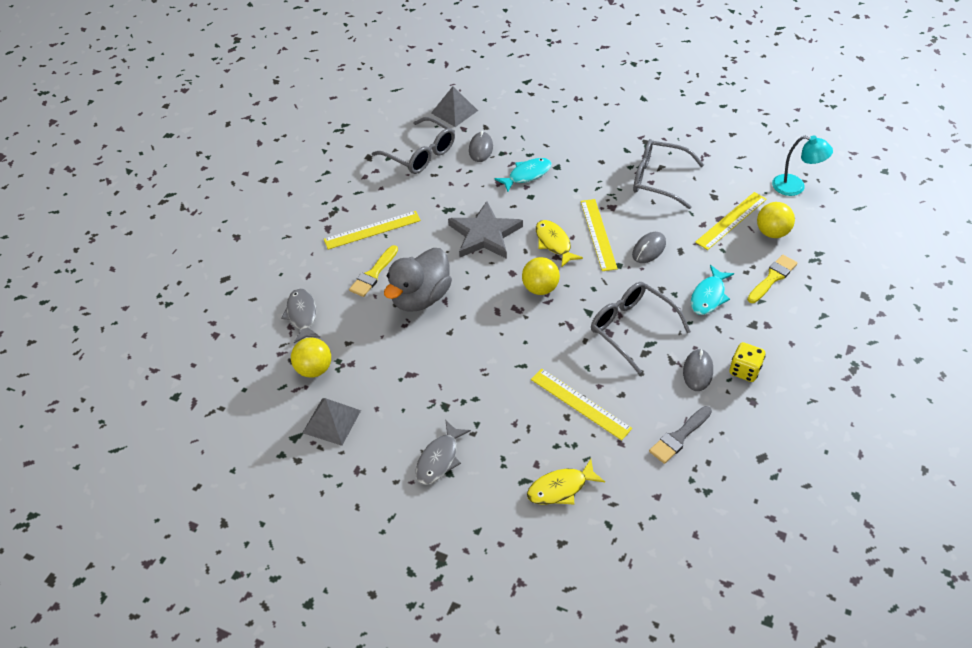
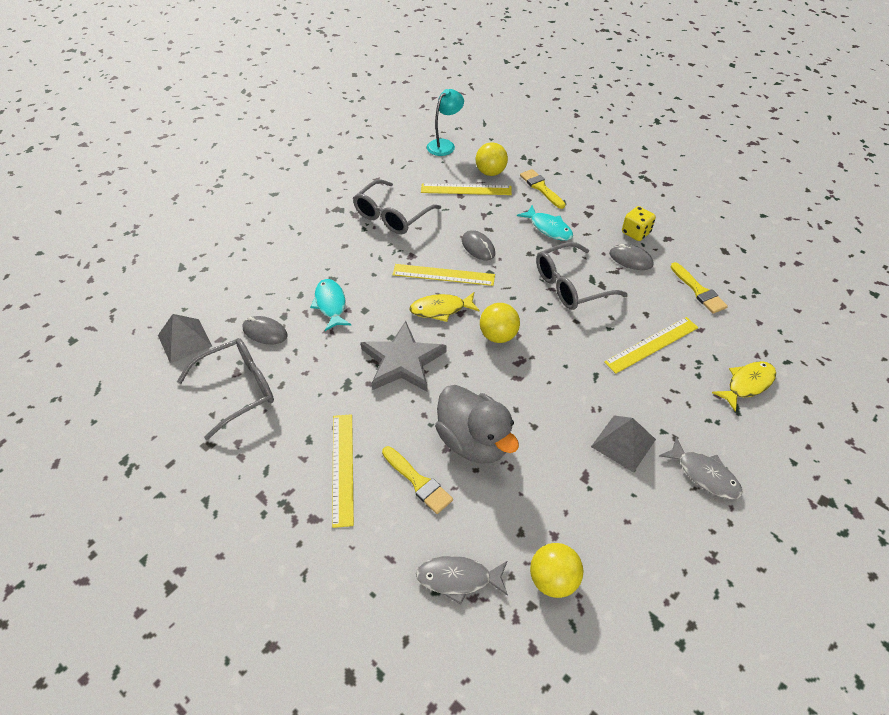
camera: 75 degrees left, 0 degrees up
grey pyramid [303,398,361,446] -> grey pyramid moved to [591,415,656,472]
yellow fish [527,459,605,505] -> yellow fish turned 120 degrees counterclockwise [712,361,776,412]
grey brush [649,406,712,464] -> yellow brush [670,262,728,314]
yellow ruler [695,192,767,250] -> yellow ruler turned 60 degrees counterclockwise [421,183,512,195]

